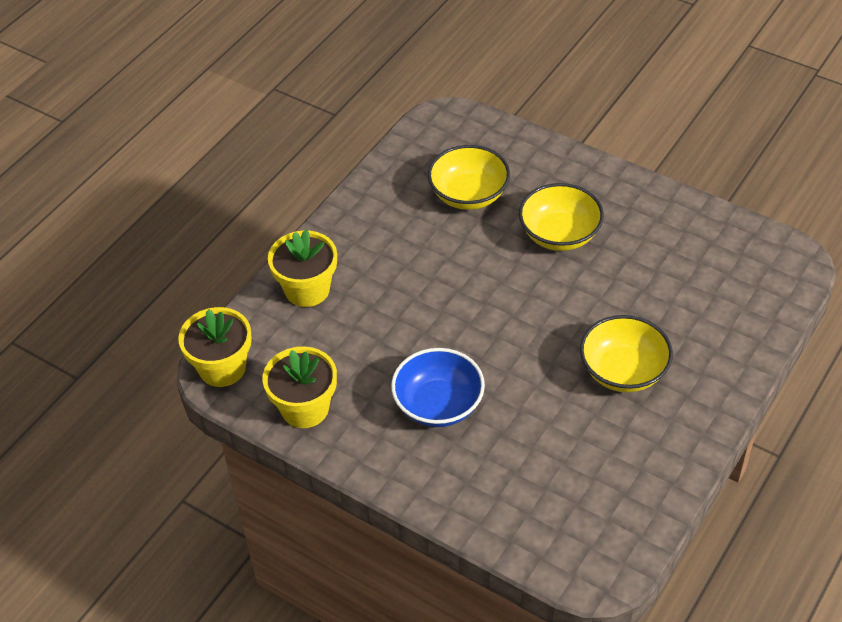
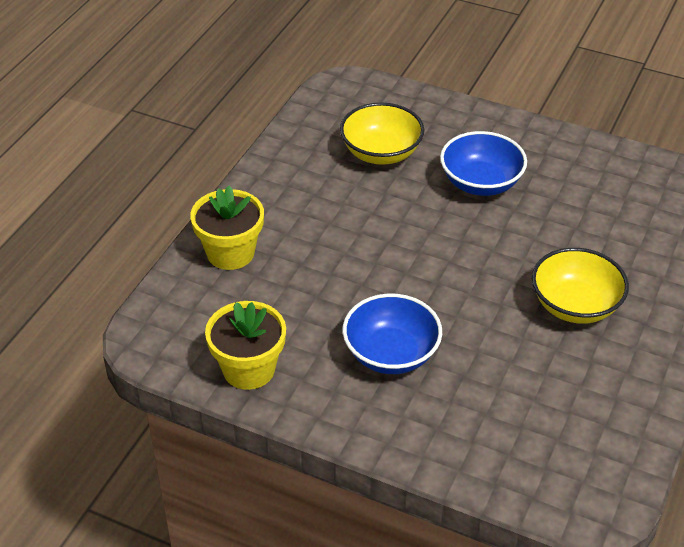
camera: 10 degrees left, 5 degrees down
yellow flower pot [178,307,252,387] -> none
yellow bowl [519,183,604,251] -> blue bowl [440,131,527,196]

